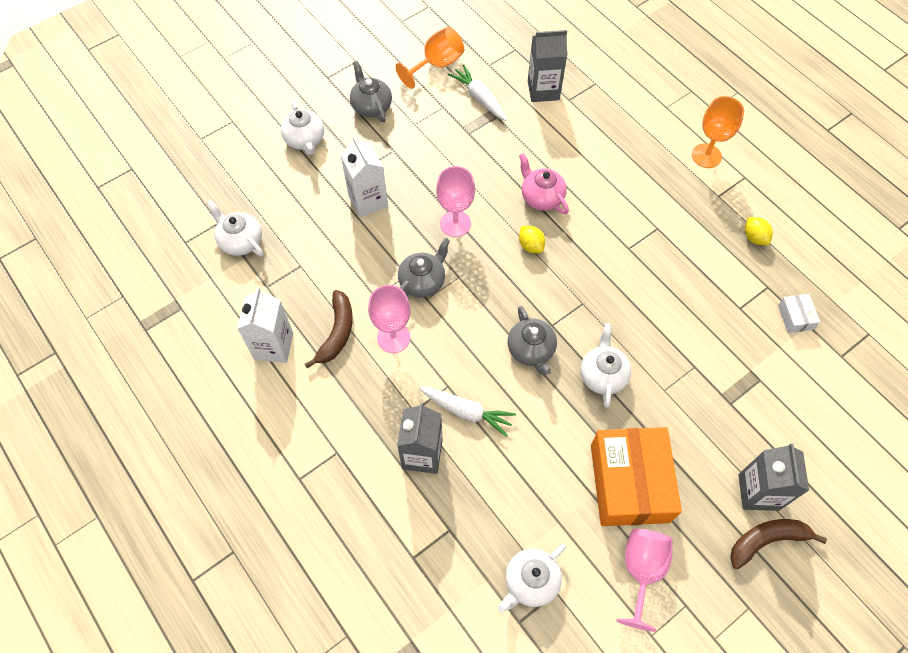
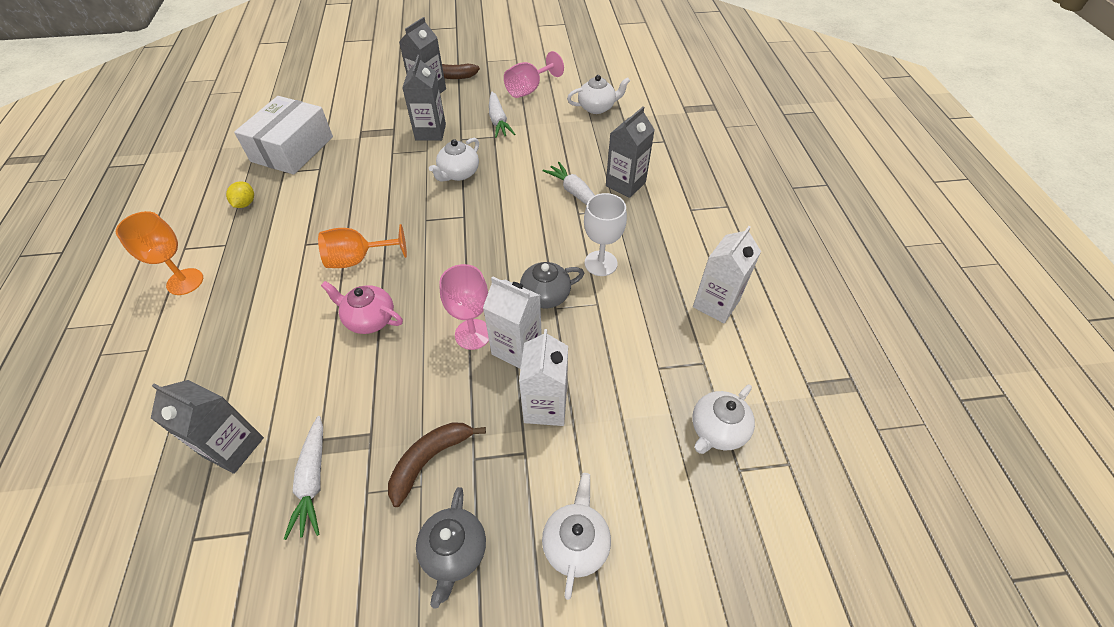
camera: 150 degrees left, 10 degrees down
white teapot [206,200,264,256] -> white teapot turned 60 degrees clockwise [692,385,755,454]
brown banana [305,290,353,368] -> brown banana moved to [388,422,486,507]
pink goblet [368,285,411,353] -> white goblet [584,193,627,276]
orange goblet [395,27,464,89] -> orange goblet moved to [318,224,407,268]
grey teapot [508,306,557,375] -> none
pink teapot [519,153,569,214] -> pink teapot turned 120 degrees clockwise [321,281,403,334]
yellow lemon [519,226,545,253] -> none
orange box [591,427,682,526] -> white carrot [489,92,515,138]
white box [778,294,820,333] -> white box [234,96,333,175], size x2.38
none -> grey carton [402,55,446,141]
none -> white carton [483,276,542,369]

